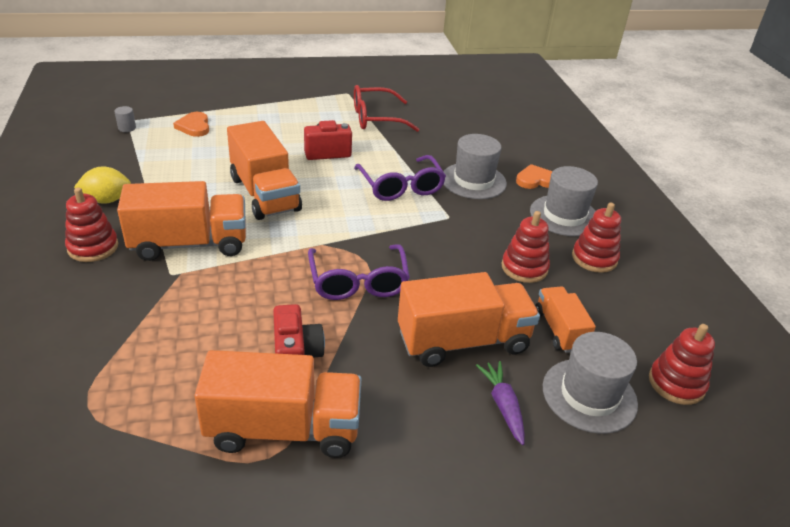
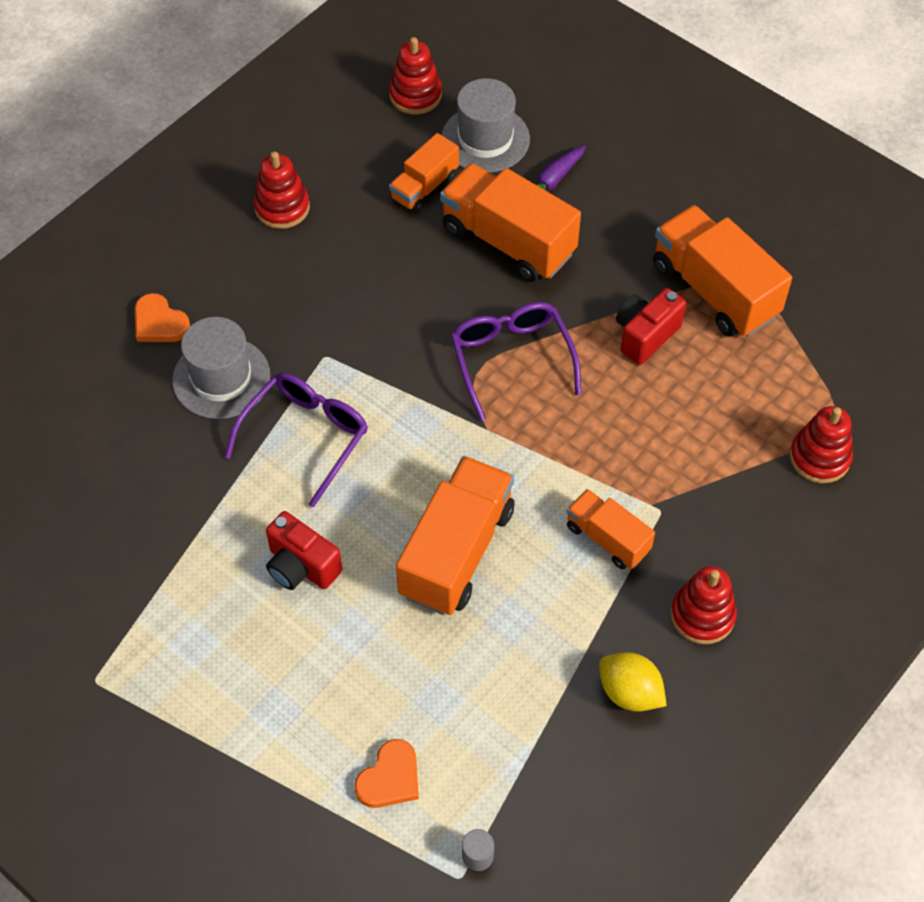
camera: 125 degrees left, 20 degrees up
orange truck [117,181,246,261] -> orange truck [567,489,655,569], size x0.57
purple glasses [308,244,410,300] -> purple glasses turned 60 degrees counterclockwise [451,302,581,421]
red glasses [354,85,420,132] -> none
red stacking toy [501,211,550,283] -> red stacking toy moved to [790,406,853,483]
grey hat [530,166,598,236] -> none

